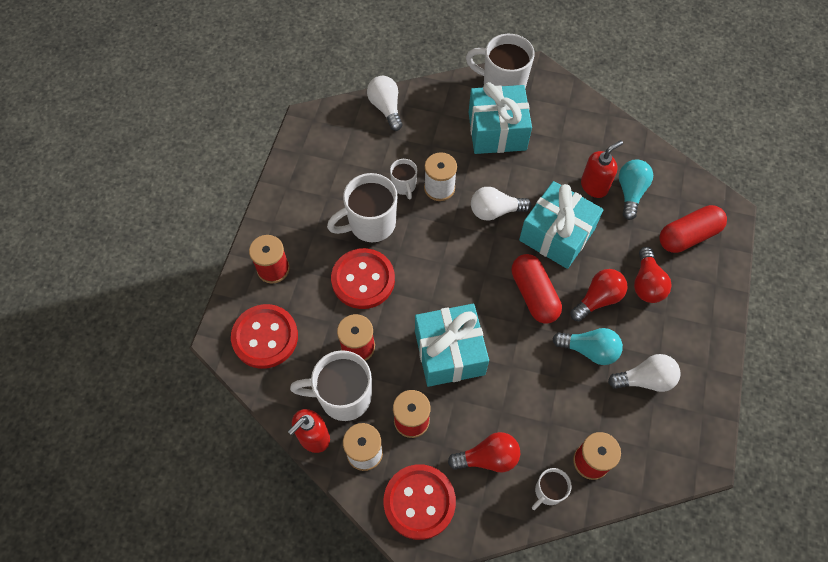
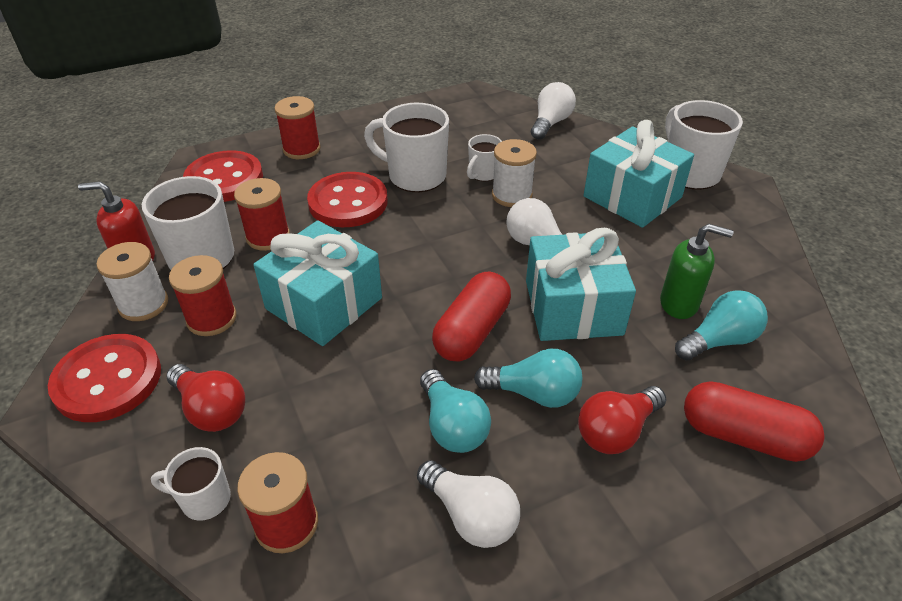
camera: 50 degrees right, 20 degrees down
red light bulb [570,269,628,321] -> turquoise light bulb [474,349,582,408]
red soap dispenser [581,140,623,198] -> green soap dispenser [660,224,734,319]

